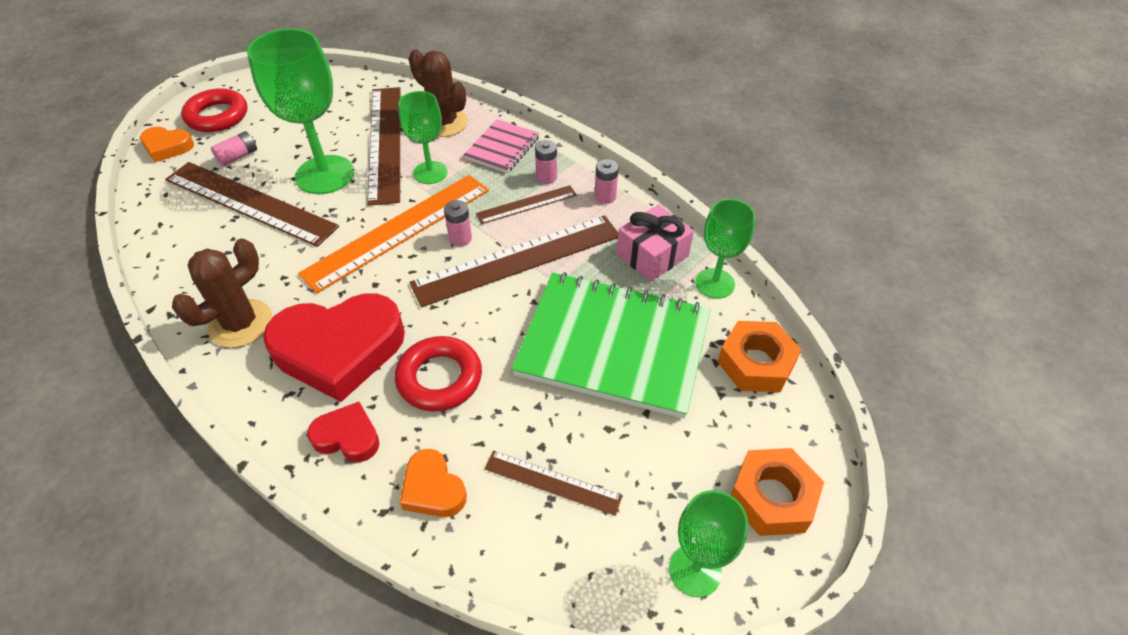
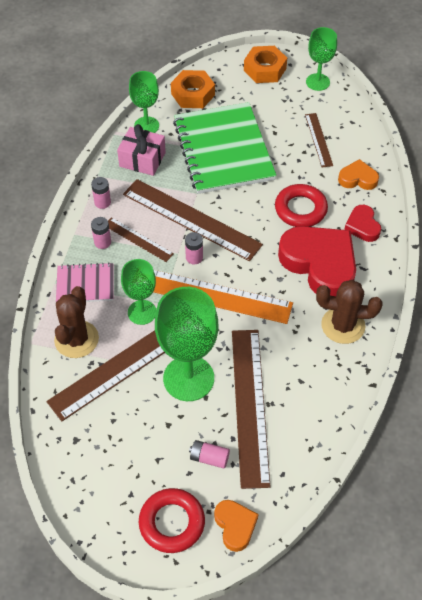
camera: 120 degrees left, 5 degrees up
orange heart [400,449,467,517] -> orange heart turned 105 degrees counterclockwise [338,159,379,190]

